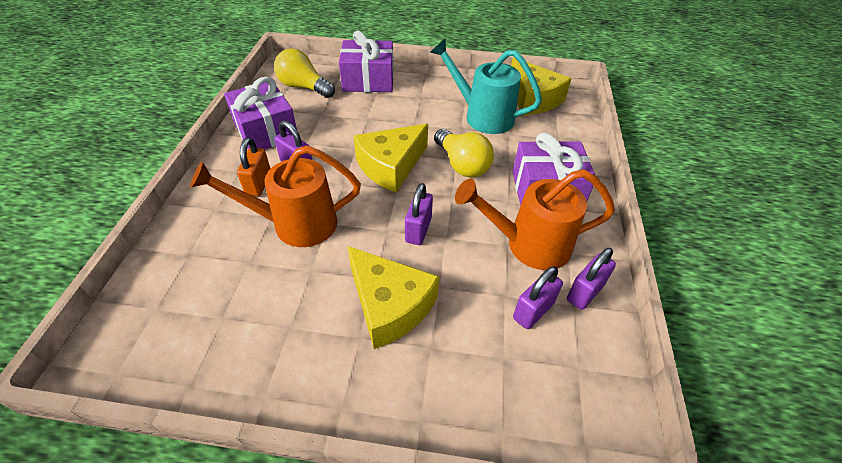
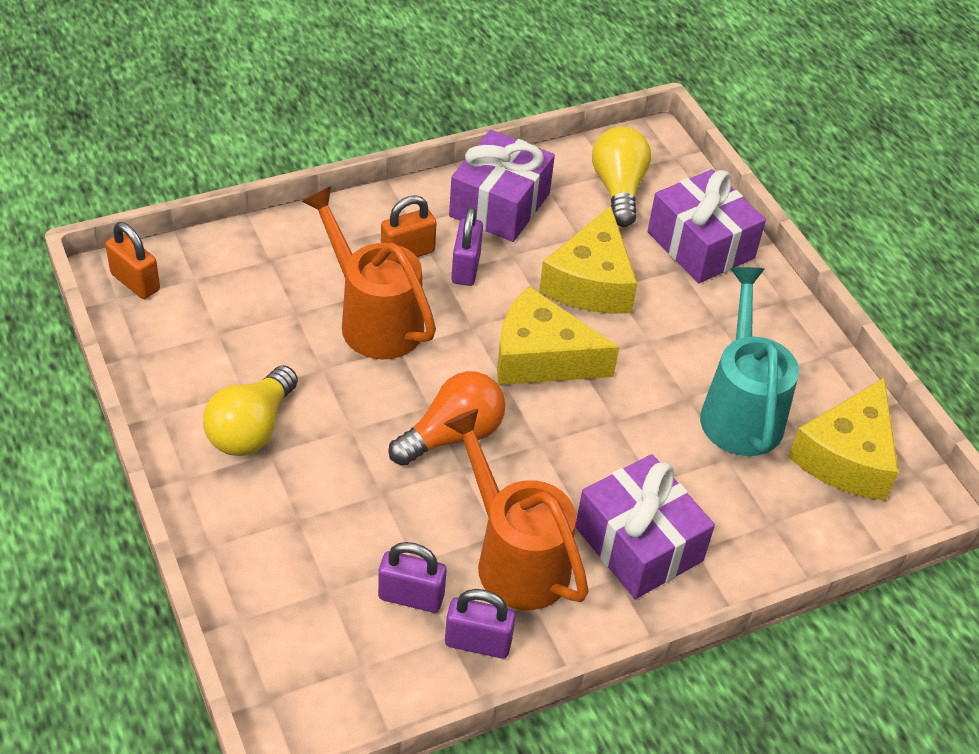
camera: 55 degrees right, 0 degrees up
yellow cheese [348,246,440,349] -> yellow cheese moved to [539,206,638,314]
purple padlock [405,183,433,245] -> orange light bulb [388,371,505,466]
yellow light bulb [434,129,494,177] -> yellow light bulb moved to [203,365,298,456]
none -> orange padlock [105,222,160,299]

